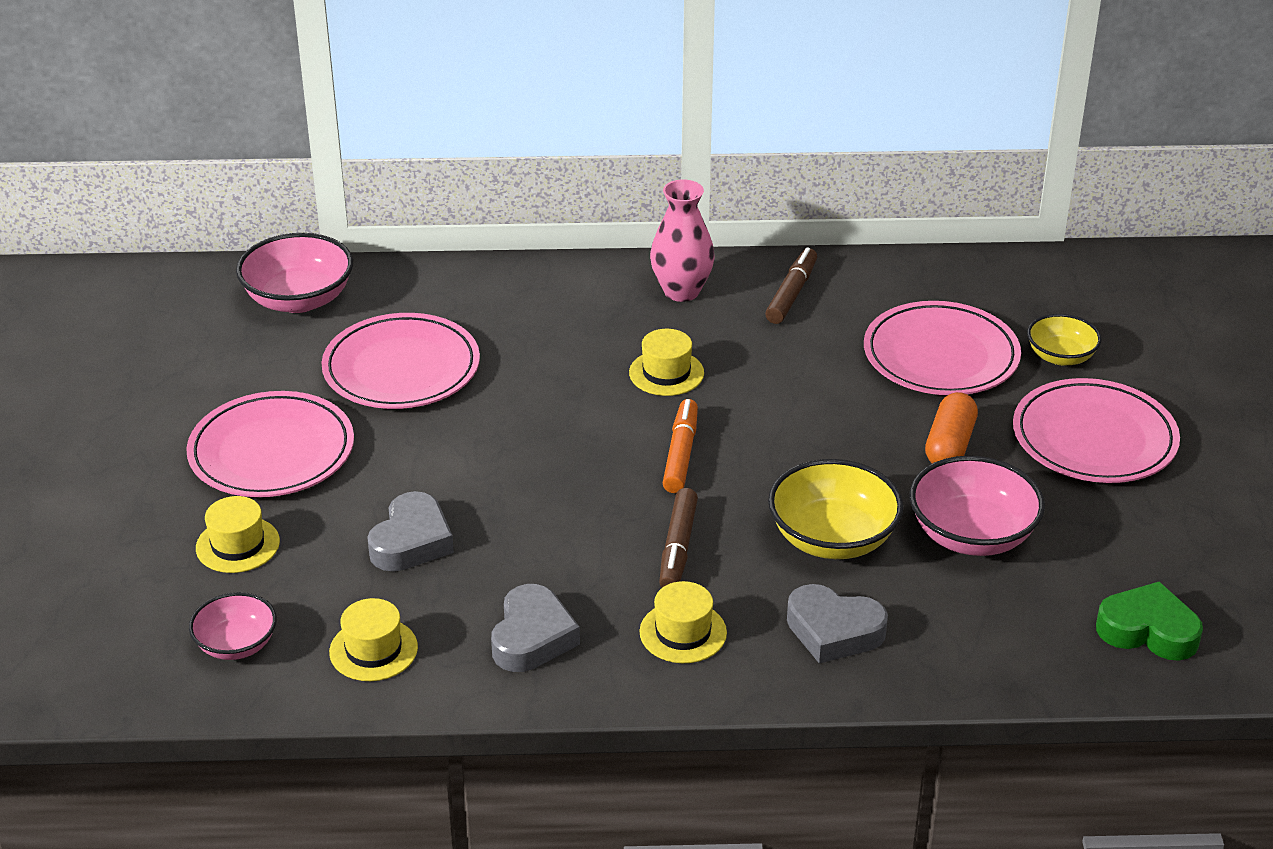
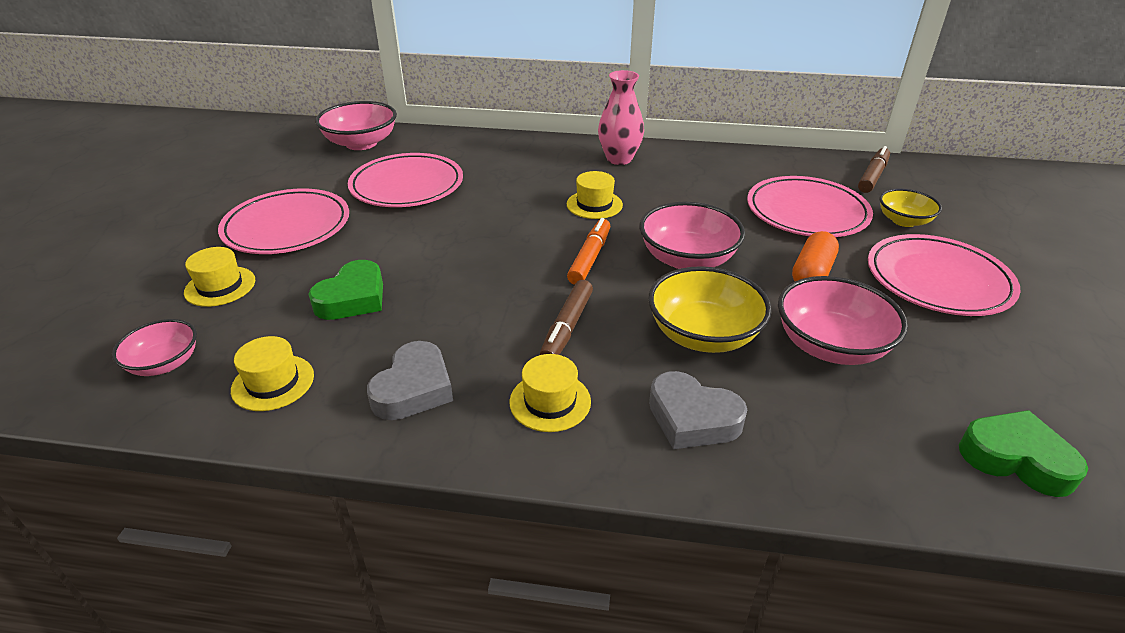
camera: 10 degrees right, 0 degrees up
grey heart [367,491,454,572] -> green heart [309,260,383,320]
brown marker [765,247,817,324] -> brown marker moved to [858,146,890,193]
none -> pink bowl [639,202,745,269]

